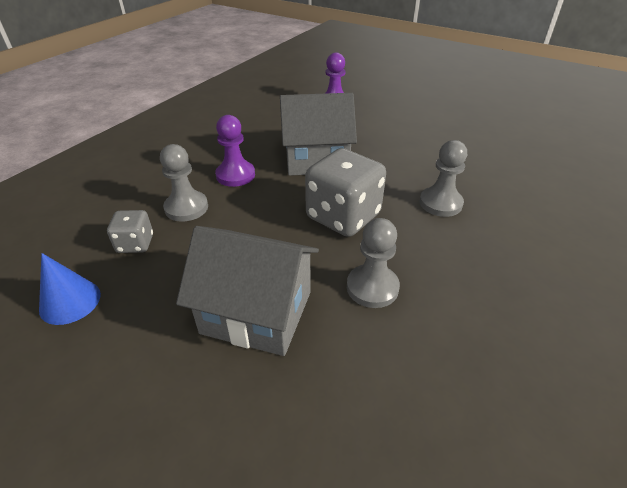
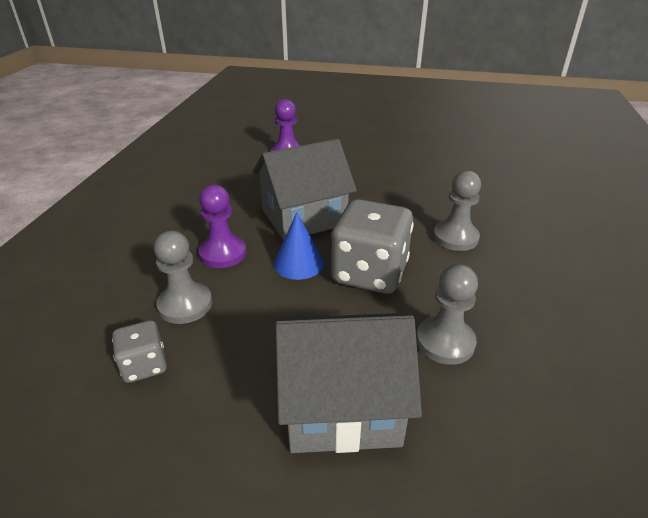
camera: 20 degrees left, 5 degrees down
blue cone [39,253,101,325] -> blue cone moved to [274,213,324,280]

